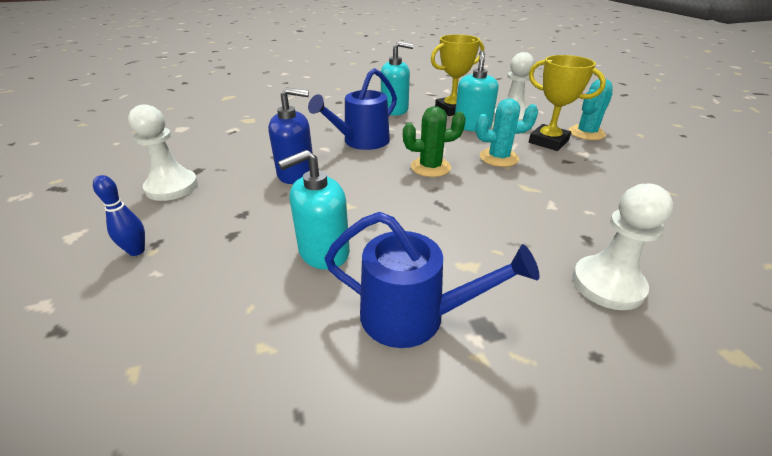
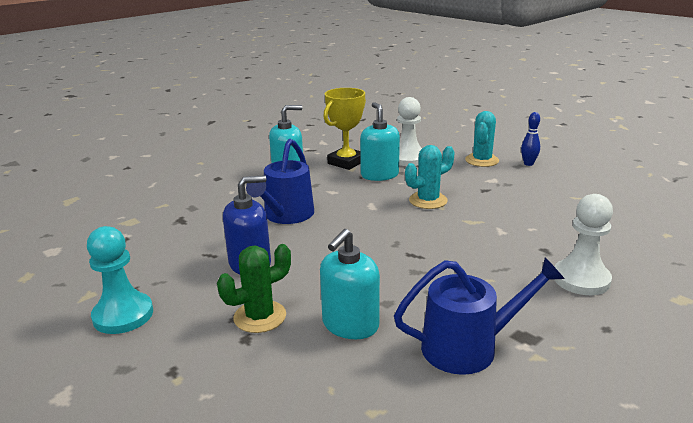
camera: 25 degrees left, 10 degrees down
blue bowling pin [93,175,145,256] -> blue bowling pin moved to [521,112,540,166]
white pawn [128,104,198,201] -> turquoise pawn [87,226,153,334]
green cactus [403,106,466,177] -> green cactus moved to [217,244,291,333]
yellow trophy [529,55,606,151] -> none

